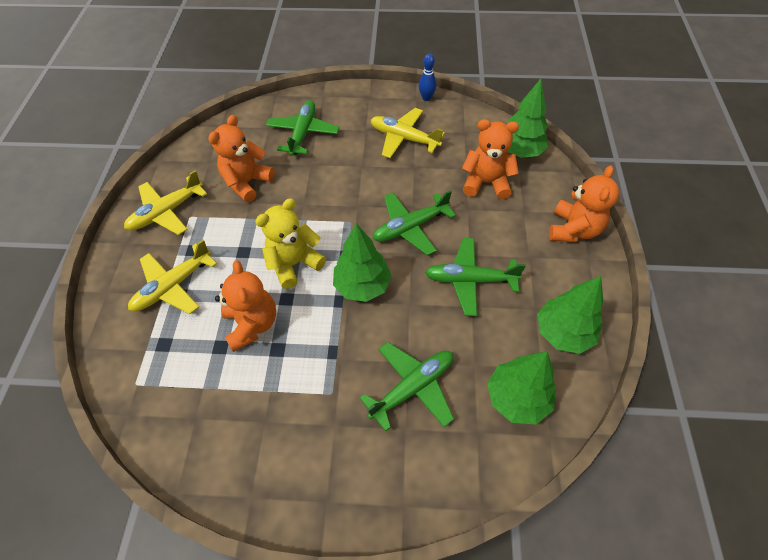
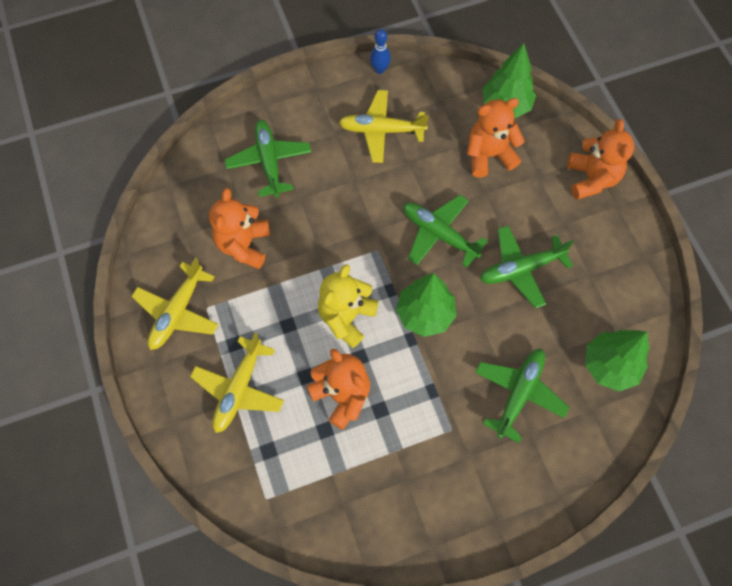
camera: 25 degrees left, 10 degrees up
green plane [373,190,456,256] -> green plane turned 90 degrees clockwise [403,195,488,267]
green tree [537,276,603,354] -> none

